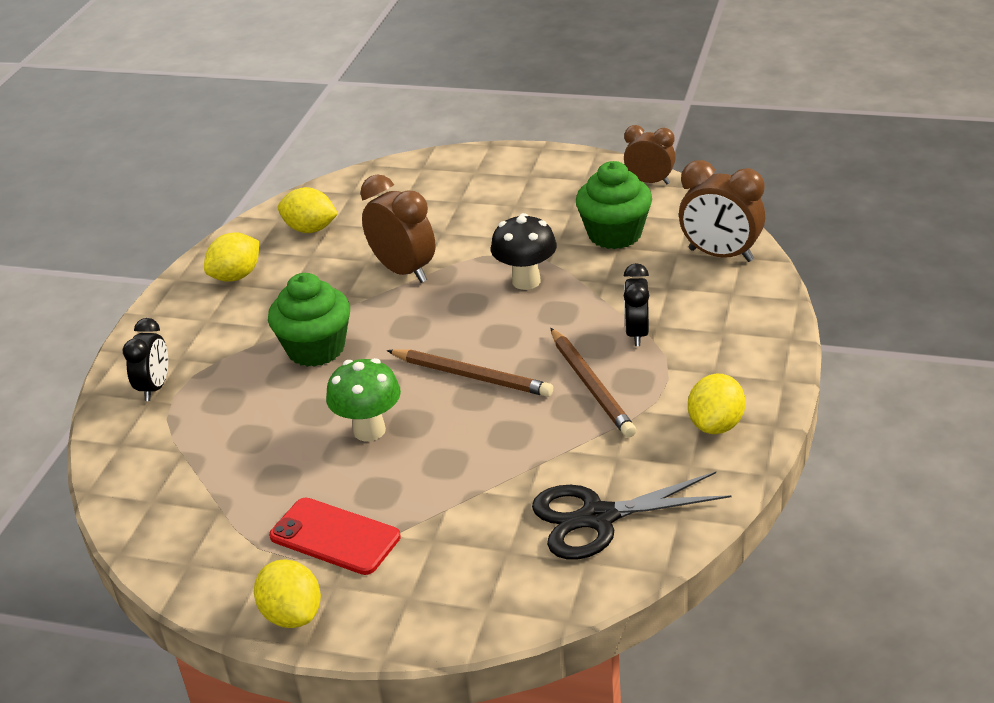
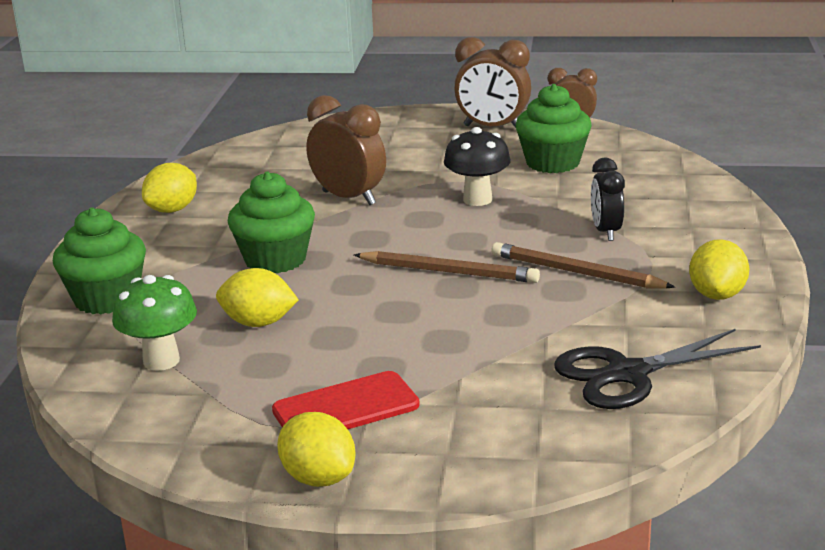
camera: 10 degrees left, 10 degrees down
black clock [123,318,168,401] -> green cupcake [53,207,146,314]
red phone [269,498,401,575] -> red phone turned 45 degrees counterclockwise [272,371,420,429]
yellow lemon [278,187,338,233] -> yellow lemon moved to [216,268,299,327]
green mushroom [326,358,401,441] -> green mushroom moved to [112,275,197,371]
brown pencil [550,328,636,438] -> brown pencil turned 150 degrees clockwise [491,242,675,288]
brown clock [679,160,765,262] -> brown clock moved to [454,37,531,128]

